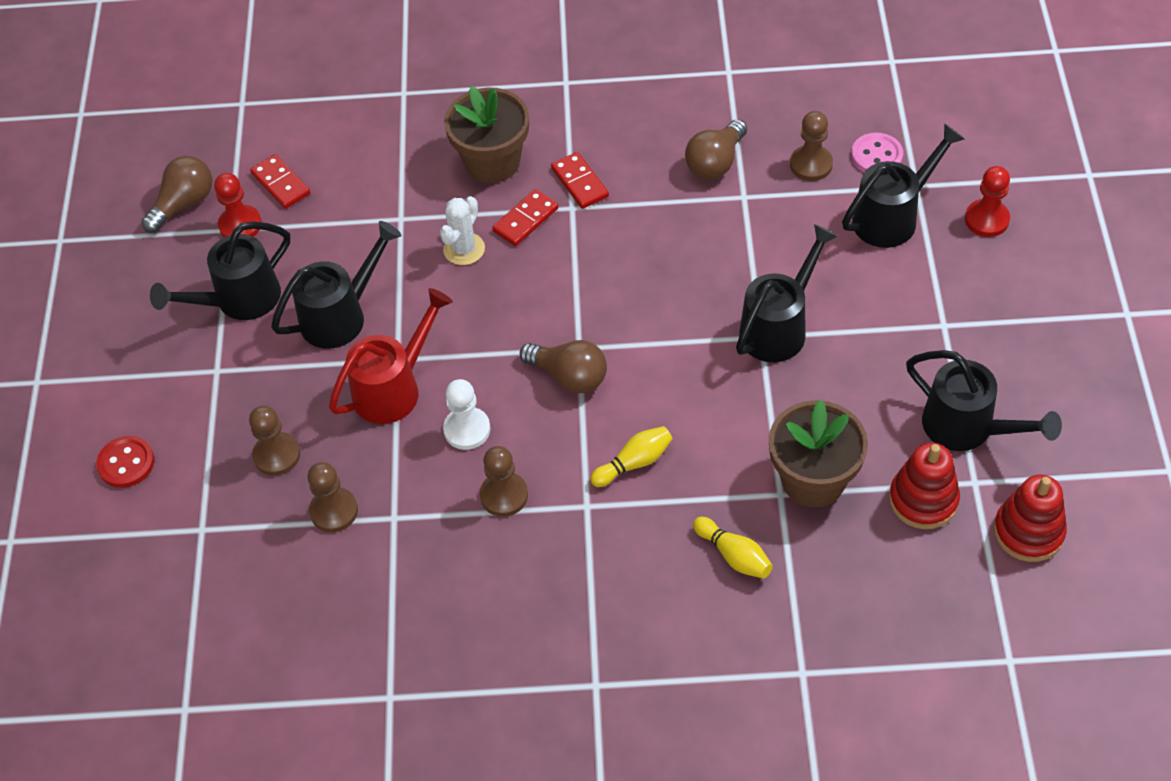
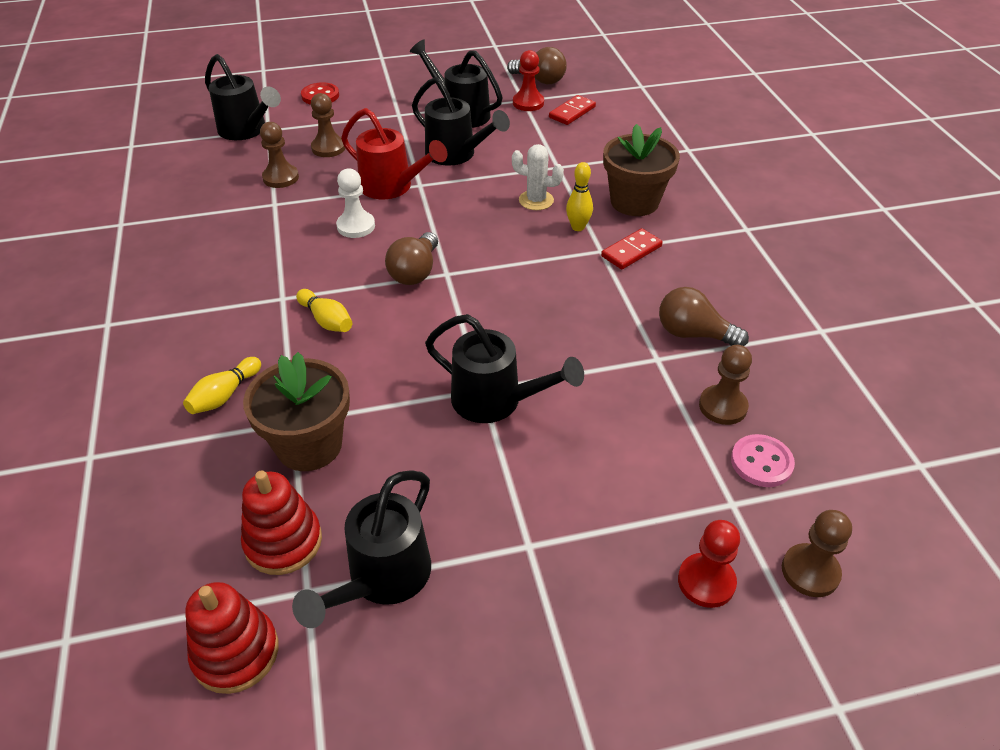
camera: 75 degrees right, 10 degrees down
brown pawn [480,446,528,517] -> brown pawn moved to [782,510,852,597]
red domino [492,189,559,246] -> yellow bowling pin [566,162,593,231]
black watering can [842,123,965,248] -> black watering can moved to [205,54,281,140]

